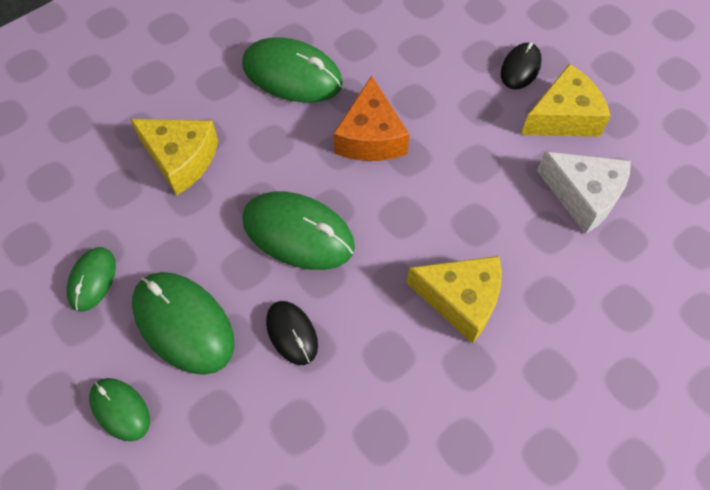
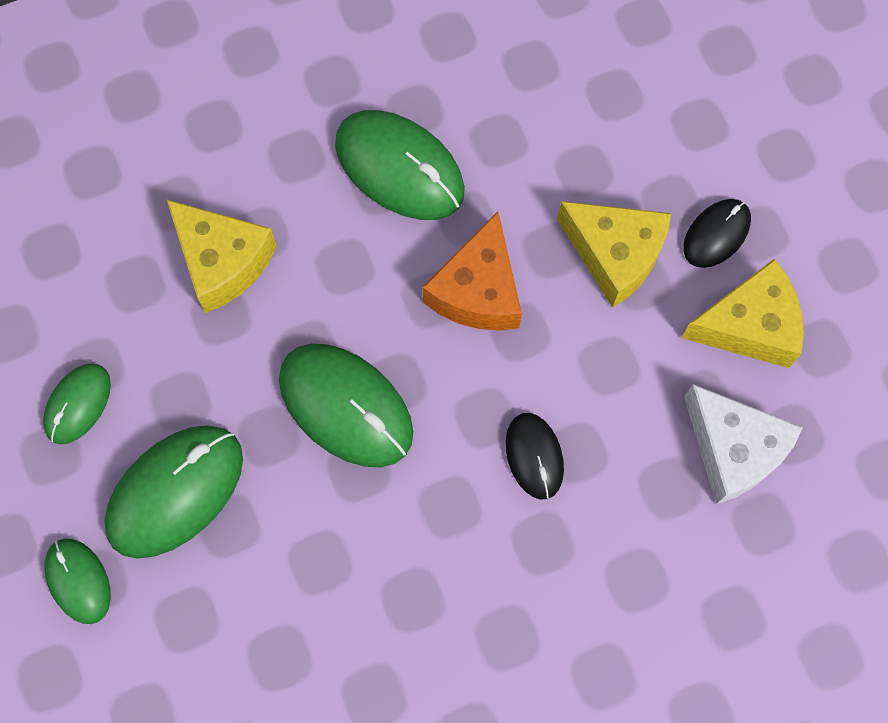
camera: 15 degrees right, 10 degrees up
green mouse [132,272,234,375] -> green mouse turned 75 degrees clockwise [104,425,243,559]
black mouse [266,301,318,365] -> black mouse moved to [505,413,564,500]
yellow cheese [407,256,502,344] -> yellow cheese moved to [557,201,671,308]

